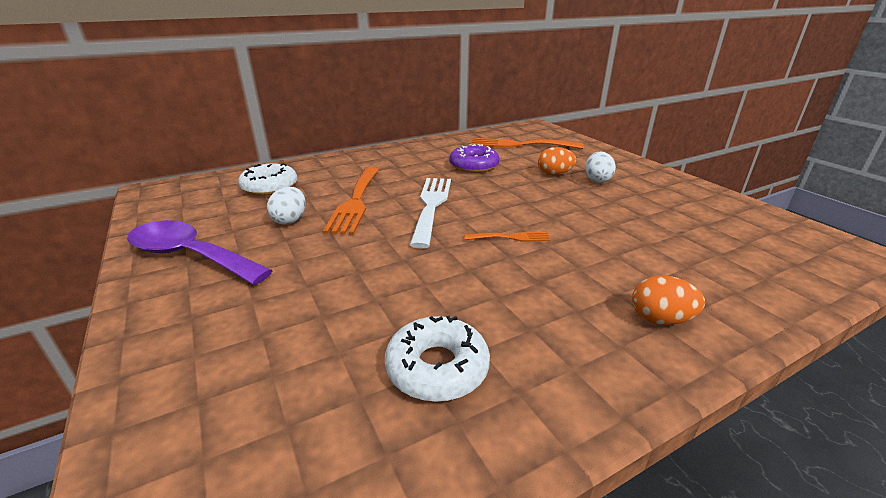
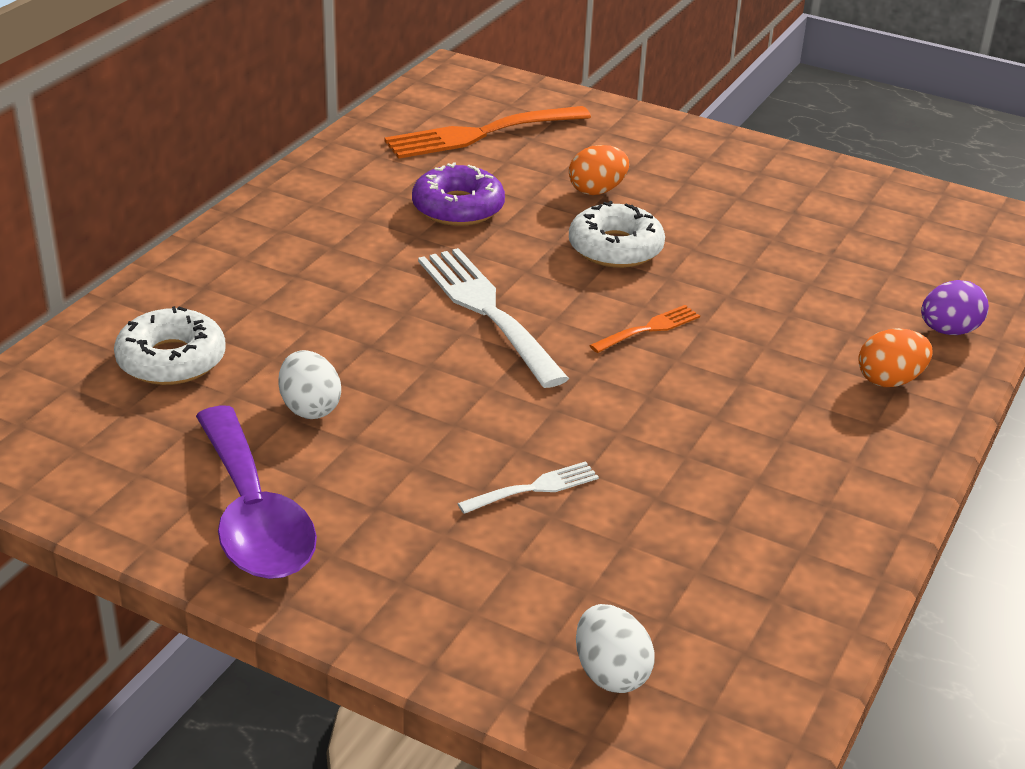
camera: 35 degrees left, 5 degrees up
purple spoon [127,220,273,285] -> purple spoon turned 105 degrees counterclockwise [196,405,317,579]
orange fork [323,167,379,234] -> none
white donut [385,316,490,402] -> white donut moved to [569,201,665,268]
white egg [585,152,616,183] -> white egg moved to [576,604,655,693]
none -> white fork [457,461,599,514]
none -> purple egg [921,280,989,335]

